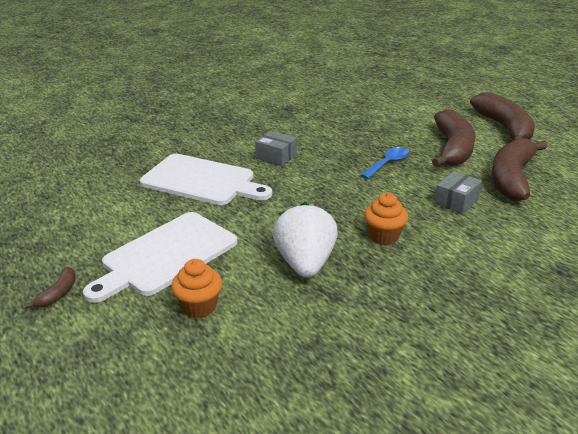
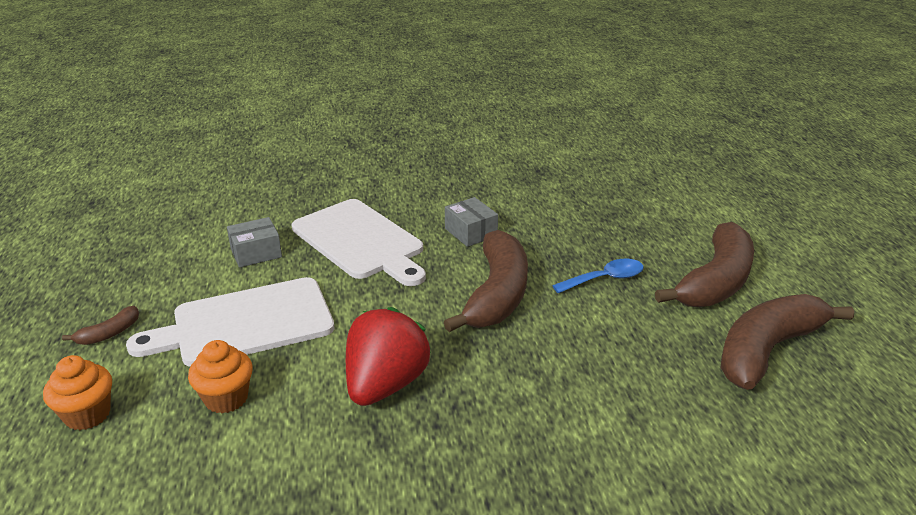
camera: 25 degrees right, 0 degrees up
white strawberry [273,202,338,278] -> red strawberry [346,307,431,406]
orange cupcake [364,193,408,245] -> orange cupcake moved to [43,355,112,430]
grey box [434,171,482,214] -> grey box moved to [227,217,282,268]
brown banana [470,92,535,141] -> brown banana moved to [444,230,528,332]

